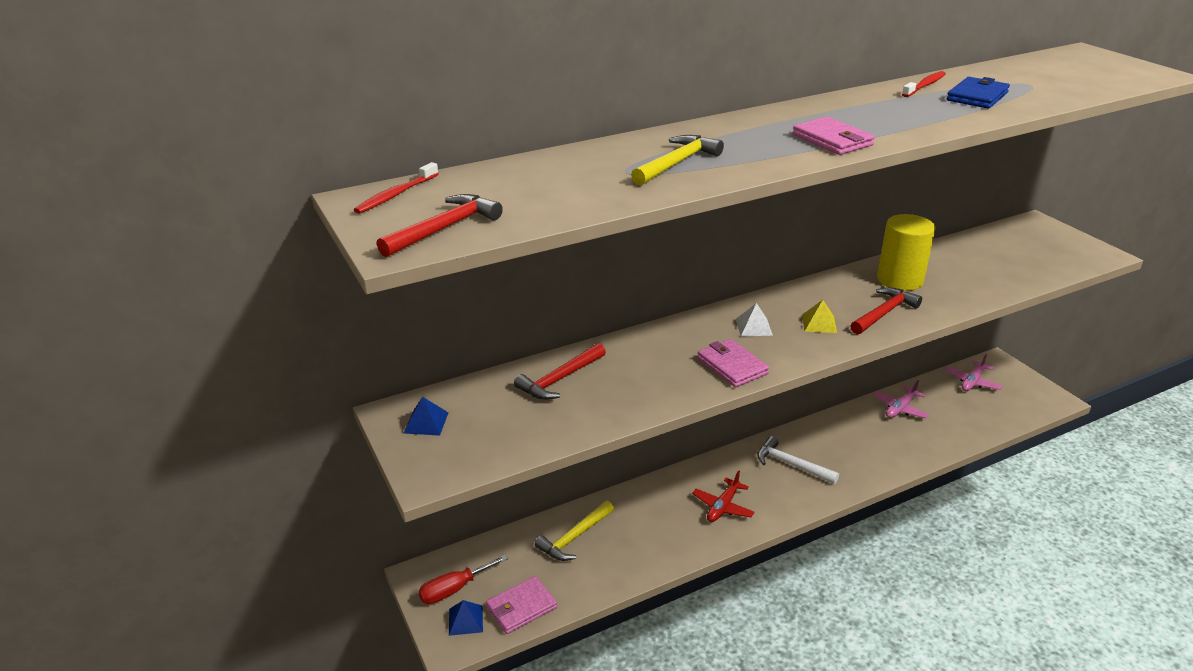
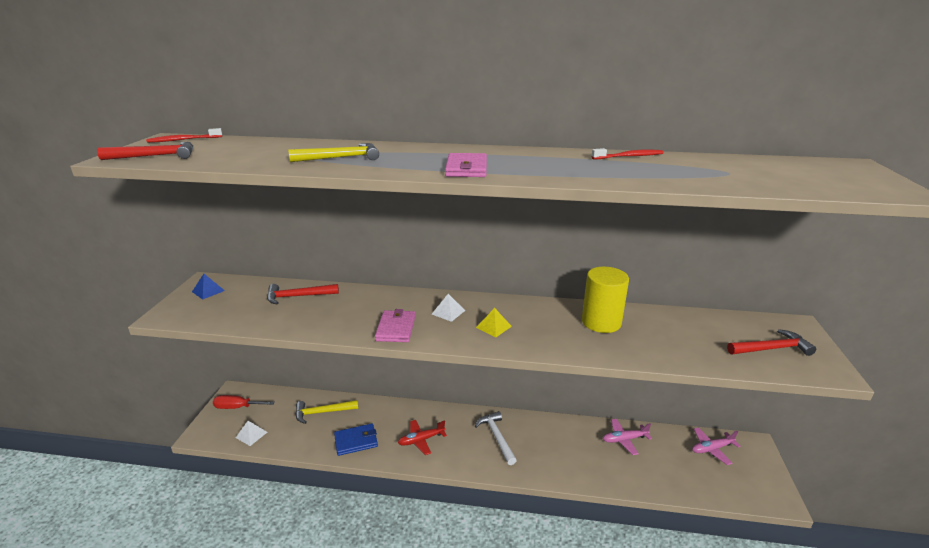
camera: 35 degrees right, 5 degrees down
blue pyramid [449,600,483,636] -> none
pink wallet [486,576,557,634] -> white pyramid [236,421,267,446]
red hammer [850,287,922,335] -> red hammer moved to [727,329,816,356]
blue wallet [947,77,1010,109] -> blue wallet moved to [334,423,378,456]

